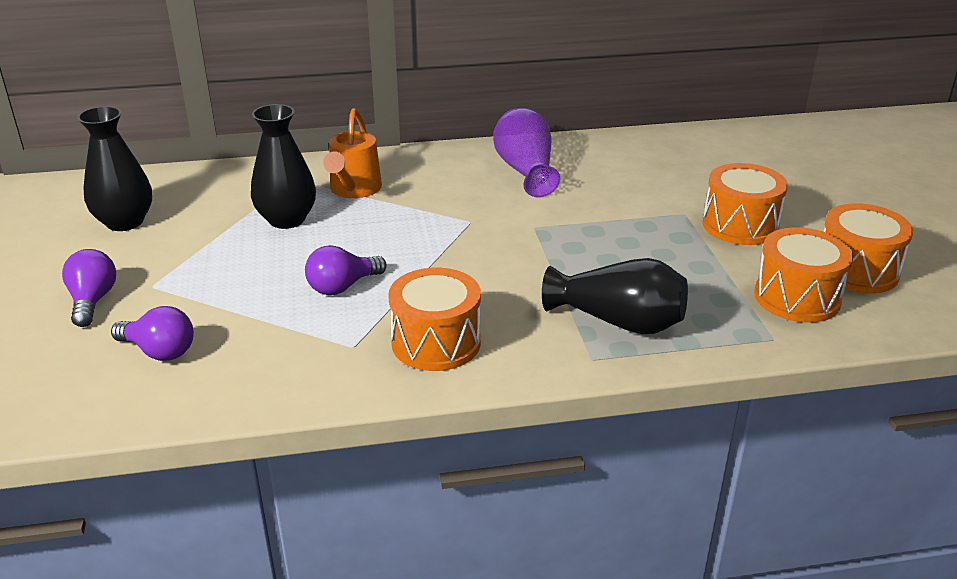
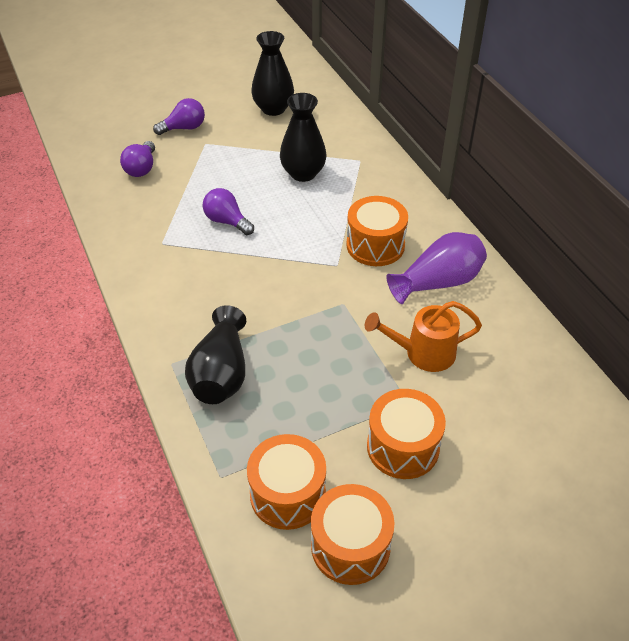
camera: 75 degrees right, 15 degrees up
orange watering can [323,108,382,198] -> orange watering can moved to [364,301,482,372]
orange drum [388,268,481,371] -> orange drum moved to [346,196,408,266]

